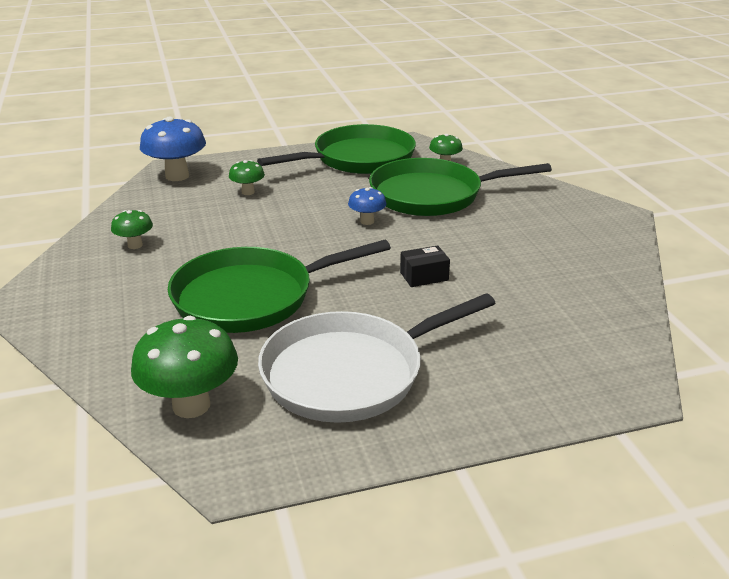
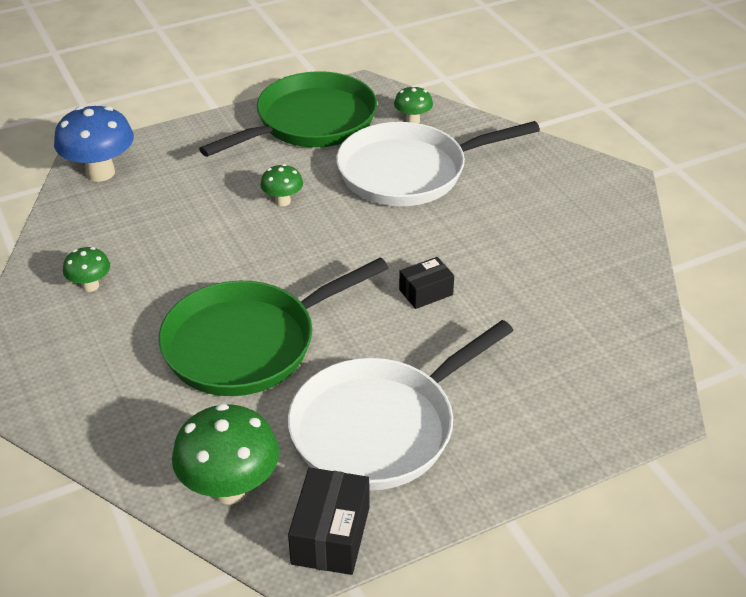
camera: 10 degrees left, 10 degrees up
green mushroom [229,160,265,195] -> green mushroom moved to [260,164,303,206]
blue mushroom [348,187,387,225] -> none
green pan [369,158,552,216] -> white pan [336,121,540,206]
none -> black box [288,468,370,575]

